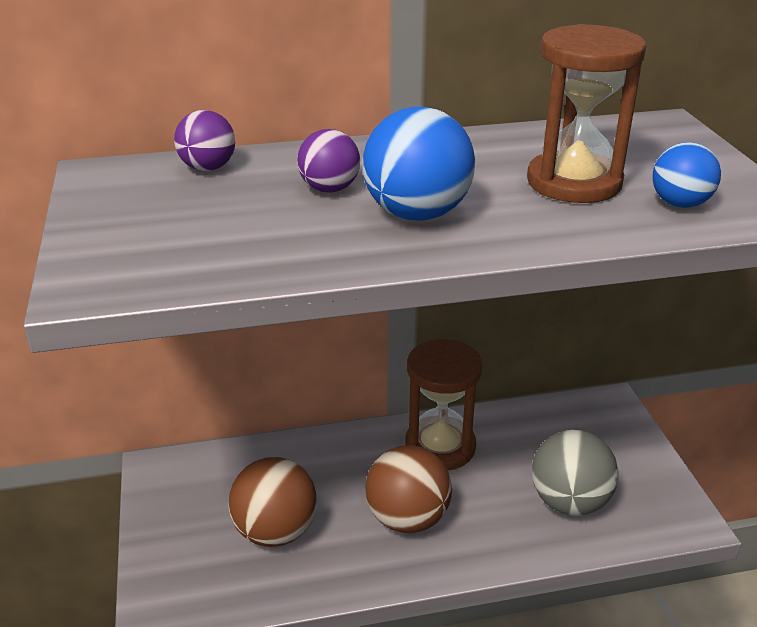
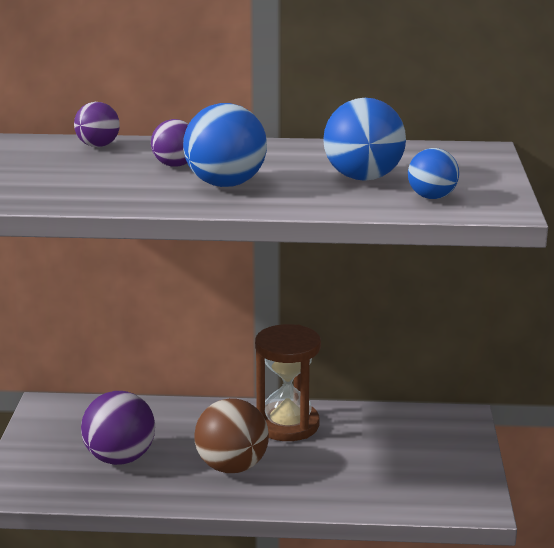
camera: 15 degrees right, 10 degrees down
brown ball [228,457,317,547] -> purple ball [81,391,155,465]
brown hourglass [527,24,647,203] -> blue ball [323,98,406,181]
grey ball [532,430,619,516] -> none

